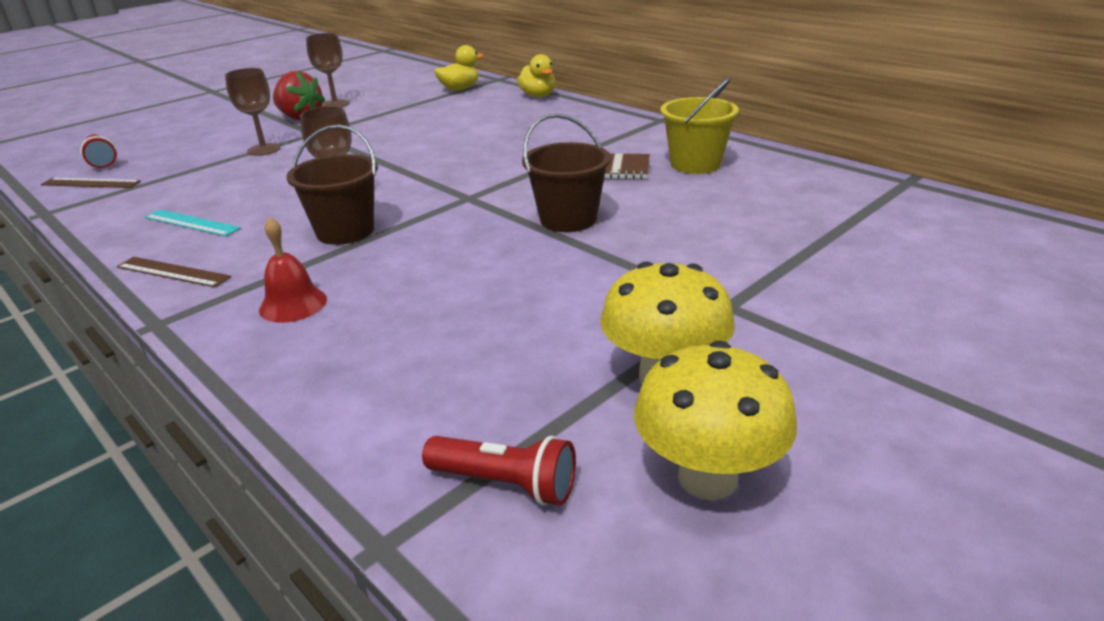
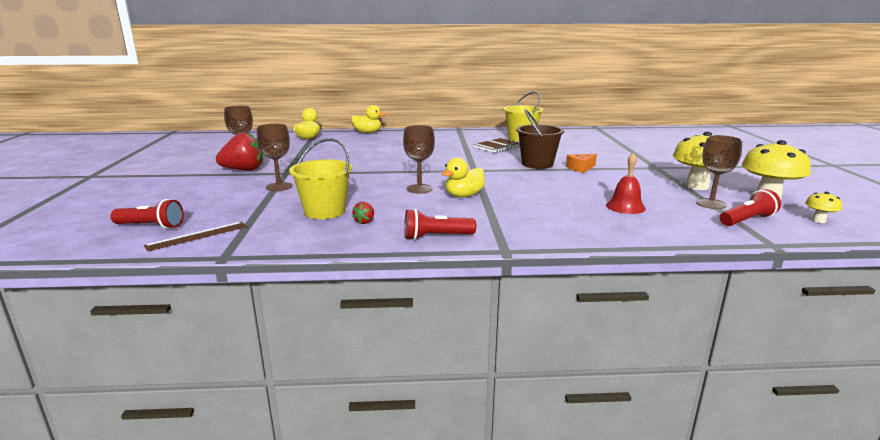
camera: 50 degrees left, 10 degrees down
brown ruler [117,257,231,288] -> red flashlight [404,209,476,240]
turquoise ruler [144,209,241,236] -> red strawberry [352,202,374,224]
red bell [259,217,327,323] -> red bell moved to [606,153,646,214]
brown bucket [286,124,378,245] -> yellow duck [442,157,485,197]
none -> yellow bucket [289,138,352,219]
none -> orange cheese [566,154,597,173]
none -> brown goblet [696,135,742,209]
none -> yellow mushroom [805,192,842,223]

